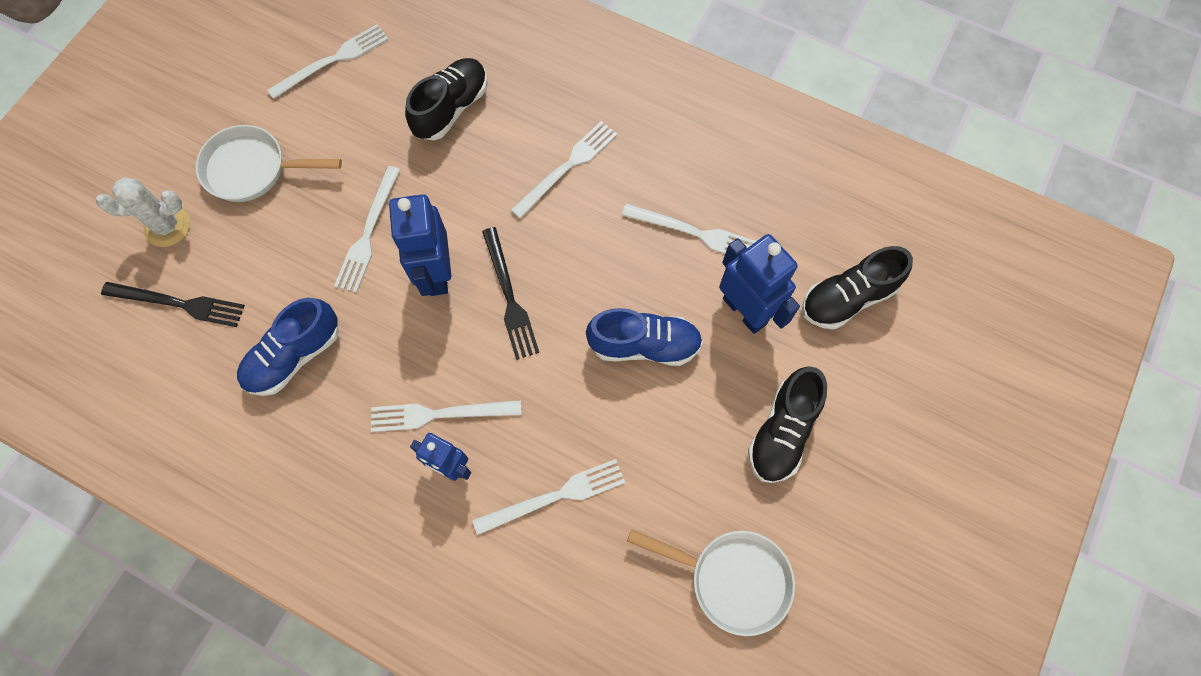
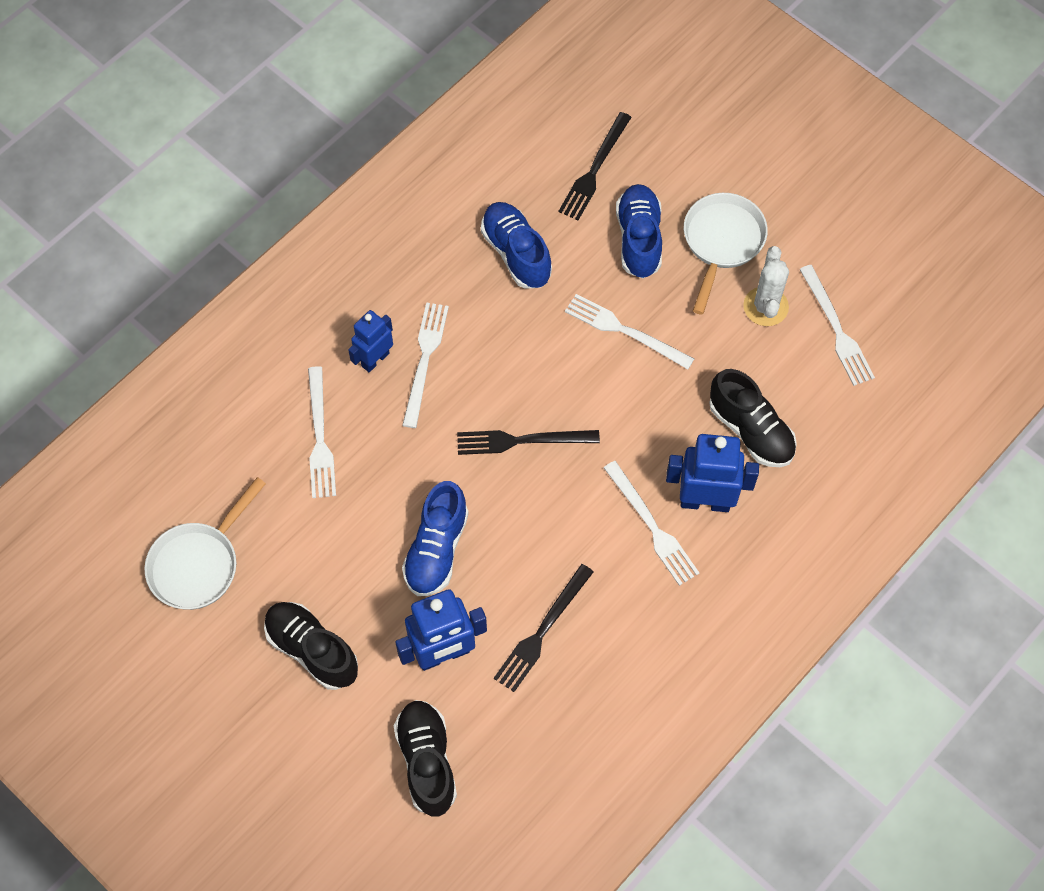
camera: 105 degrees right, 5 degrees down
white cactus [96,177,190,247] -> white cactus moved to [743,246,789,326]
blue robot [389,194,451,296] -> blue robot moved to [666,434,759,512]
white fork [622,203,756,254] -> black fork [494,564,594,692]
none -> blue shoe [616,184,662,278]

